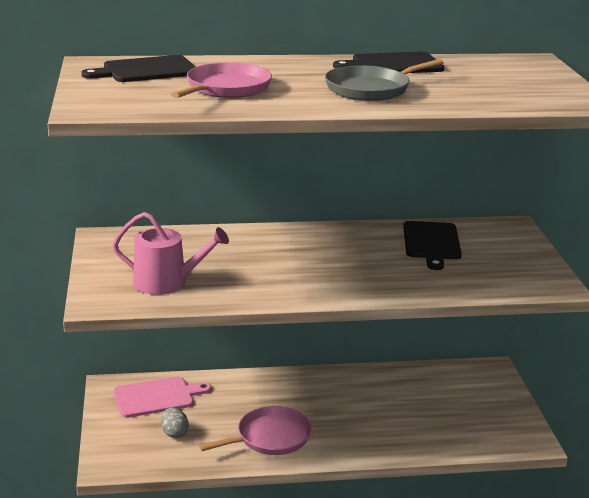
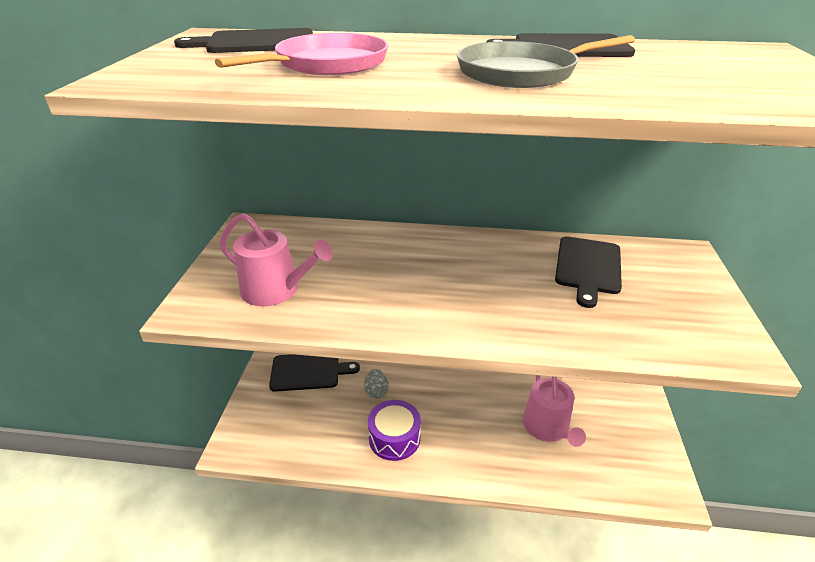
camera: 15 degrees right, 10 degrees up
pink cutting board [113,377,211,418] -> black cutting board [269,354,360,392]
grey egg [161,407,189,438] -> grey egg moved to [364,369,389,399]
pink pan [199,406,312,455] -> purple drum [368,400,421,461]
none -> pink watering can [523,375,586,447]

